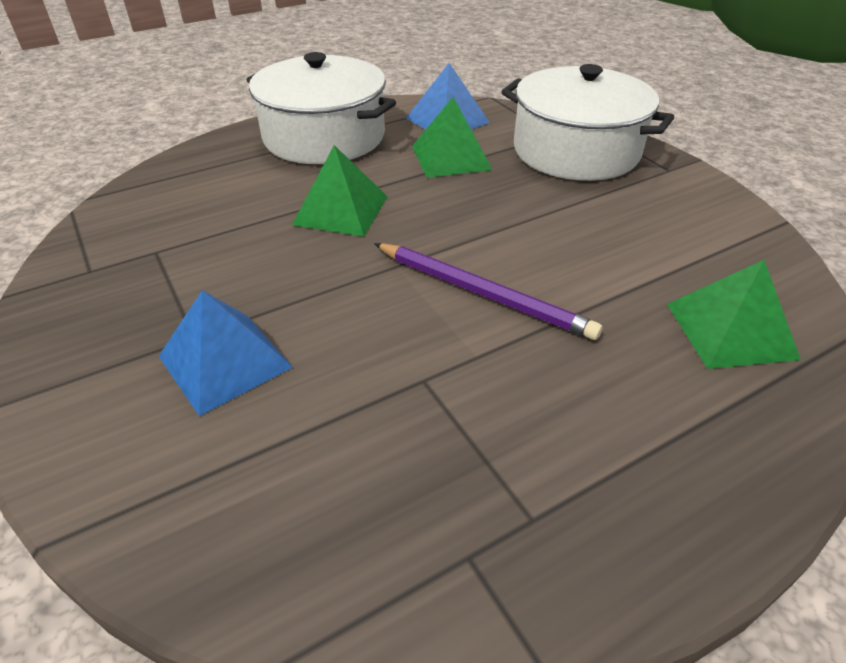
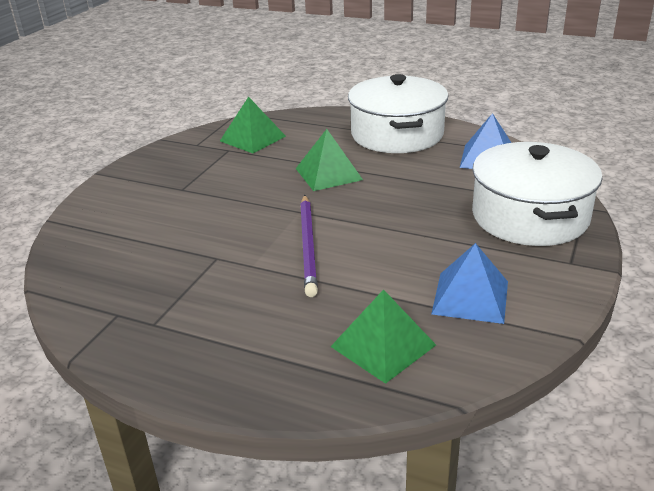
camera: 55 degrees right, 10 degrees down
blue pyramid [159,290,293,416] -> blue pyramid moved to [431,243,508,324]
green pyramid [412,97,492,178] -> green pyramid moved to [220,97,286,153]

